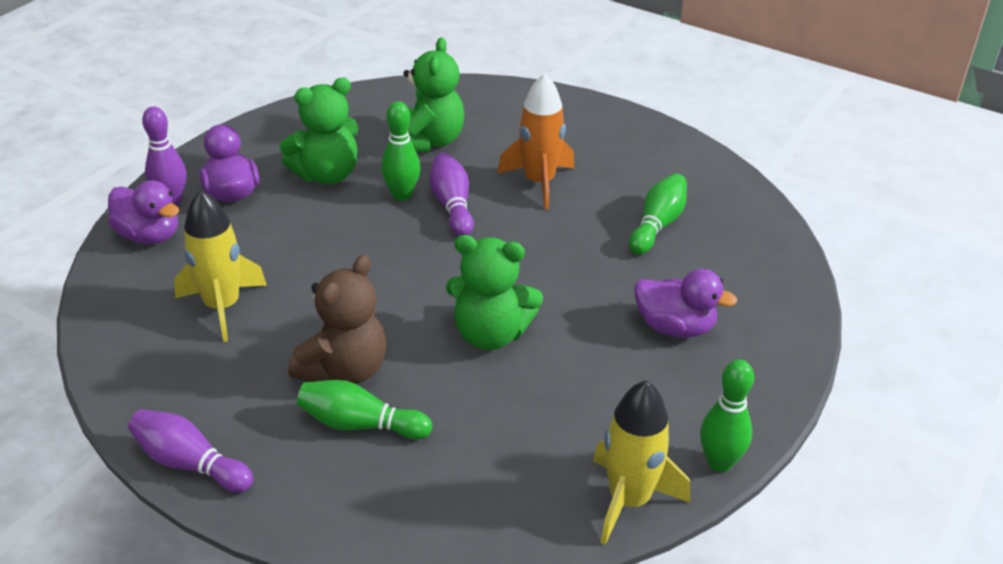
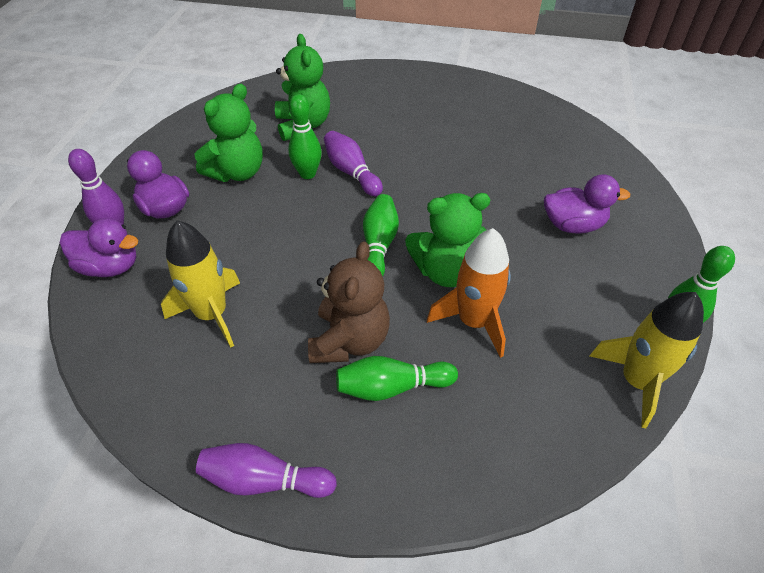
camera: 20 degrees left, 10 degrees up
orange rocket [497,73,574,209] -> orange rocket moved to [427,228,511,358]
green bowling pin [629,173,687,255] -> green bowling pin moved to [363,194,399,277]

